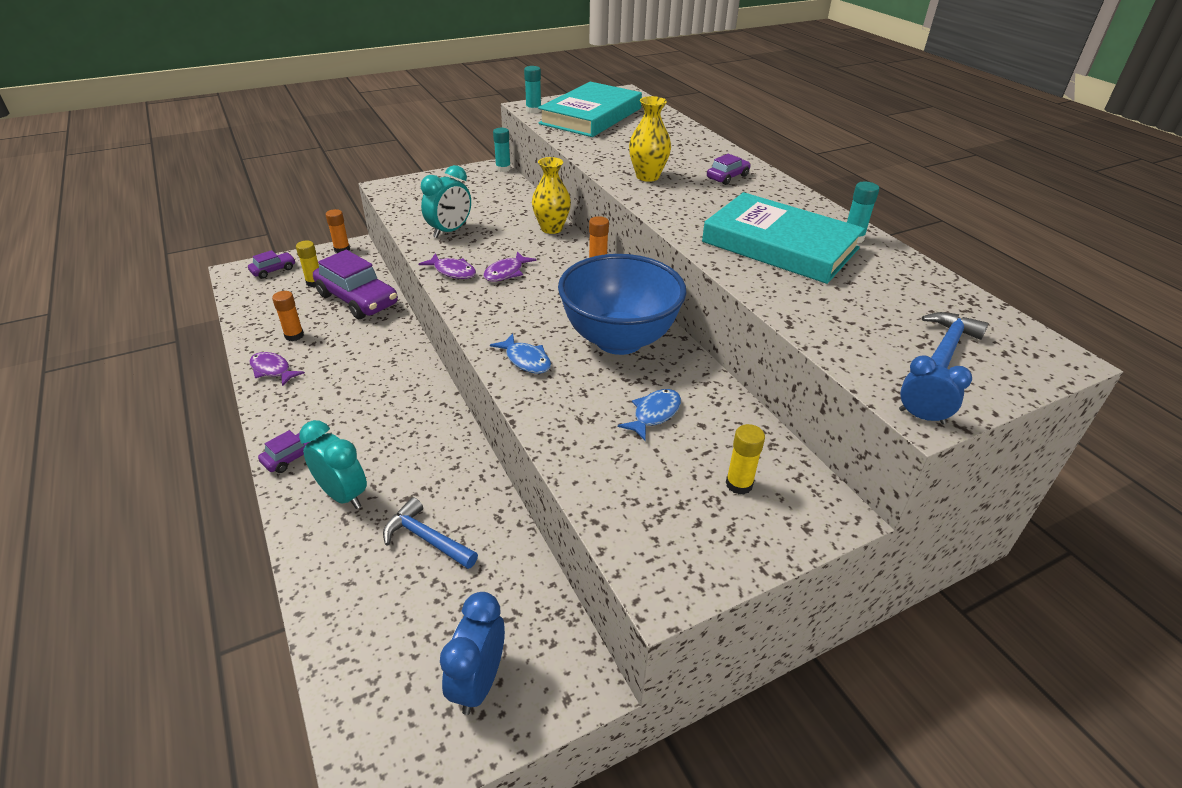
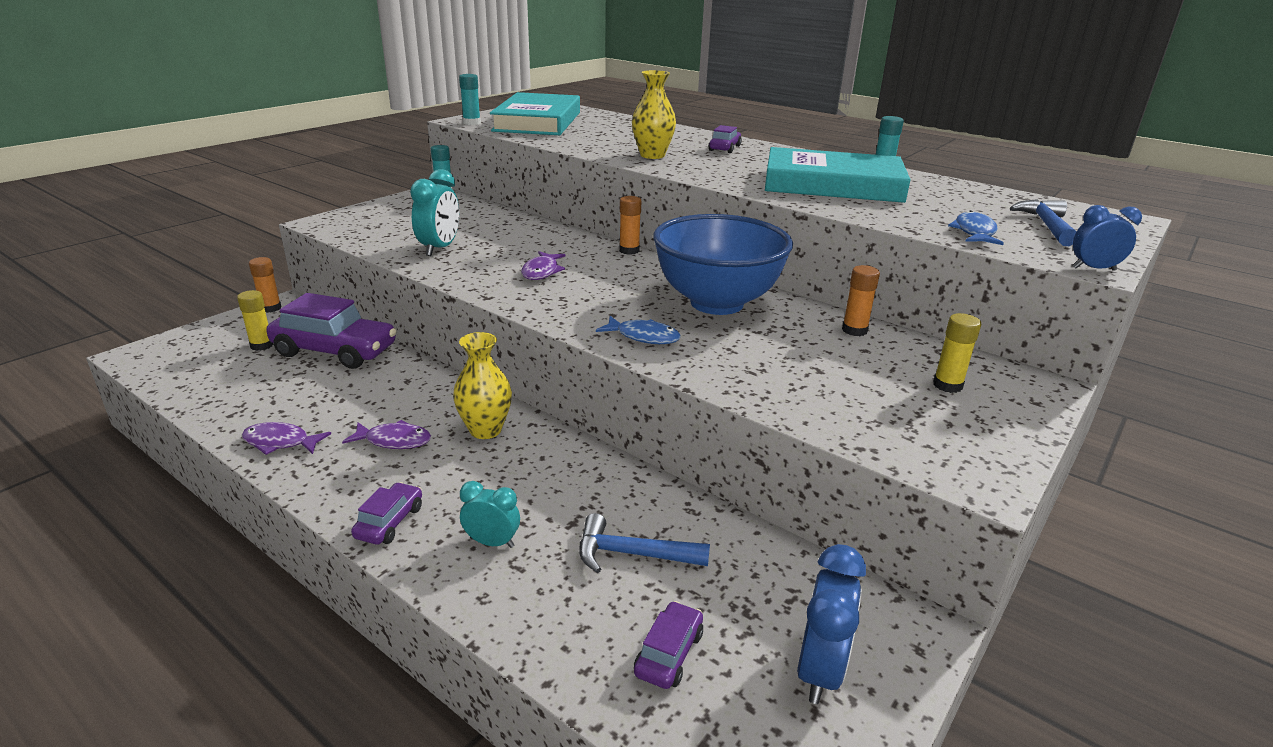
camera: 25 degrees left, 10 degrees down
purple car [248,250,295,279] -> purple car moved to [634,601,703,689]
orange glue stick [272,291,304,341] -> orange glue stick moved to [842,265,880,336]
turquoise clock [299,420,367,509] -> turquoise clock [460,481,520,548], size x0.64
purple fish [419,254,476,279] -> purple fish moved to [342,420,431,449]
blue clock [440,592,505,715] -> blue clock turned 150 degrees counterclockwise [797,544,866,704]
yellow vase [532,157,571,234] -> yellow vase moved to [453,332,512,439]
blue fish [618,389,681,441] -> blue fish moved to [948,210,1004,245]

